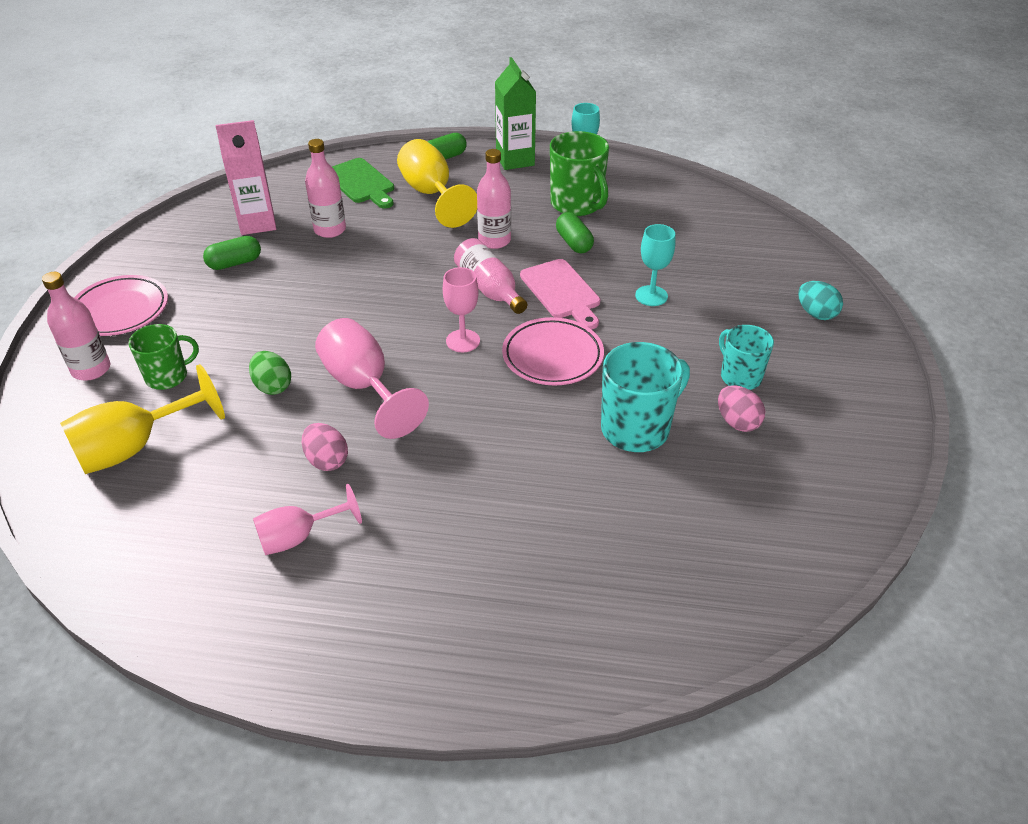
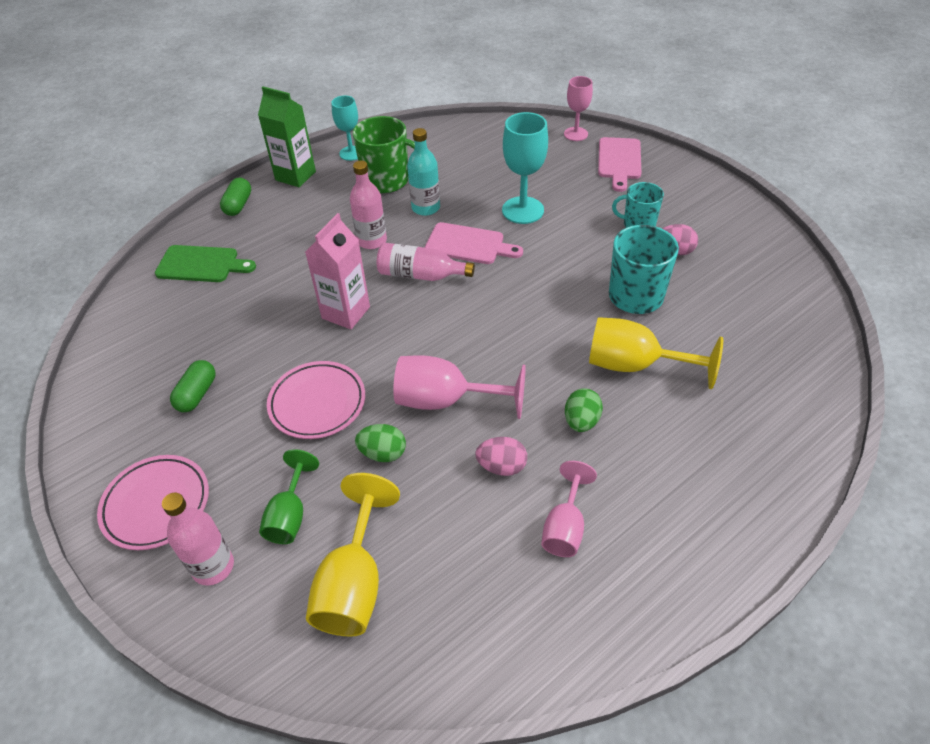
camera: 45 degrees left, 5 degrees up
green mug [129,324,199,390] -> green goblet [259,449,319,544]
pink carton [215,120,276,235] -> pink carton moved to [305,213,370,329]
pink bottle [305,139,346,238] -> none
yellow goblet [397,139,477,228] -> yellow goblet moved to [589,317,723,389]
pink goblet [443,267,480,352] -> pink goblet moved to [564,76,593,141]
pink plate [502,317,604,385] -> pink plate moved to [267,361,365,439]
green capsule [556,212,594,253] -> turquoise bottle [407,128,440,216]
turquoise goblet [635,224,675,306] -> turquoise goblet [502,112,548,224], size x1.57
turquoise egg [798,281,843,320] -> pink cutting board [598,137,641,192]
none -> green egg [565,388,603,432]

